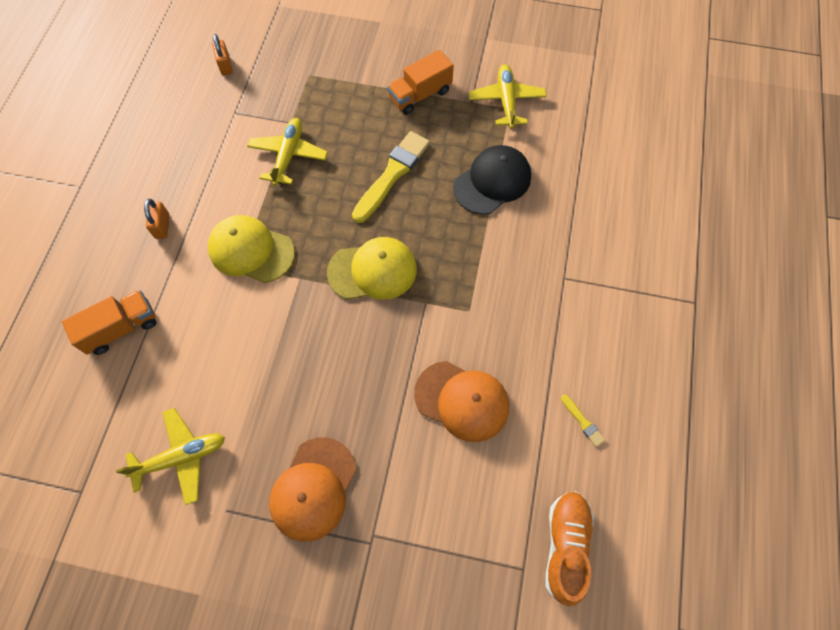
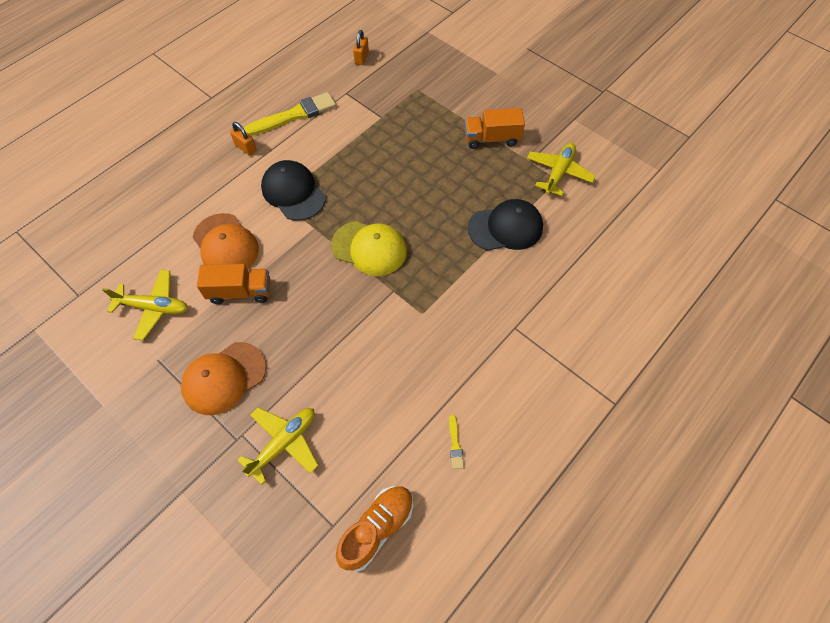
camera: 30 degrees right, 5 degrees down
orange truck [62,290,156,355] -> orange truck moved to [197,264,270,304]
orange padlock [144,199,170,239] -> orange padlock turned 75 degrees counterclockwise [230,122,257,156]
yellow cap [208,215,295,283] -> black cap [261,160,326,221]
yellow plane [247,118,328,186] -> yellow plane moved to [237,407,318,485]
yellow brush [352,131,430,223] -> yellow brush moved to [244,92,336,136]
orange cap [414,361,509,442] -> orange cap moved to [193,213,259,269]

